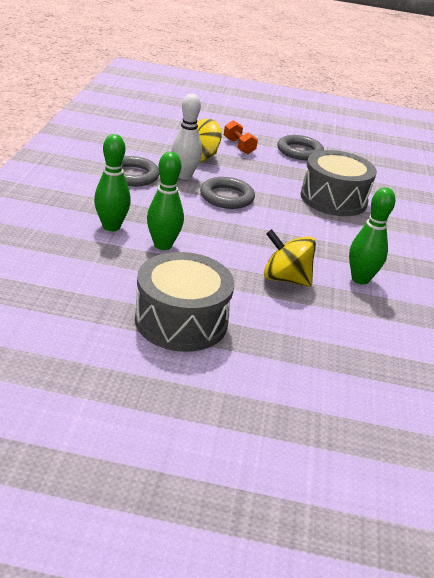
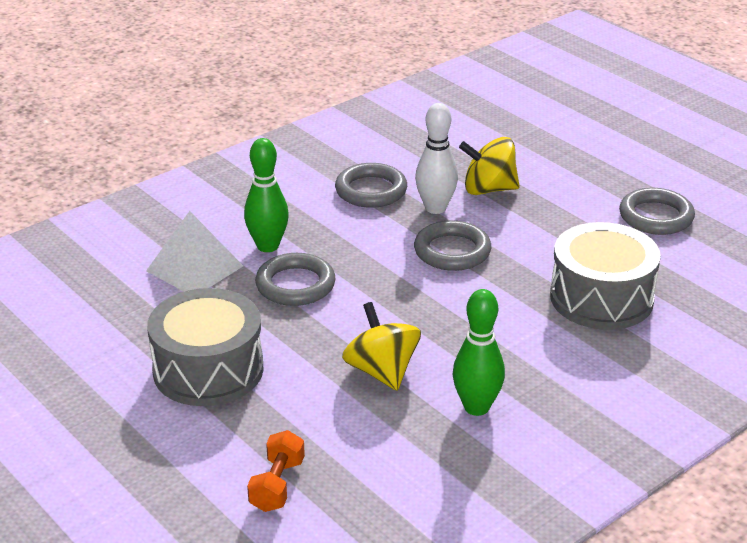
camera: 45 degrees right, 0 degrees up
green bowling pin [147,152,184,250] -> grey ring [255,253,336,306]
orange dumbbell [224,120,258,154] -> orange dumbbell moved to [247,430,305,512]
none -> white pyramid [146,211,243,292]

